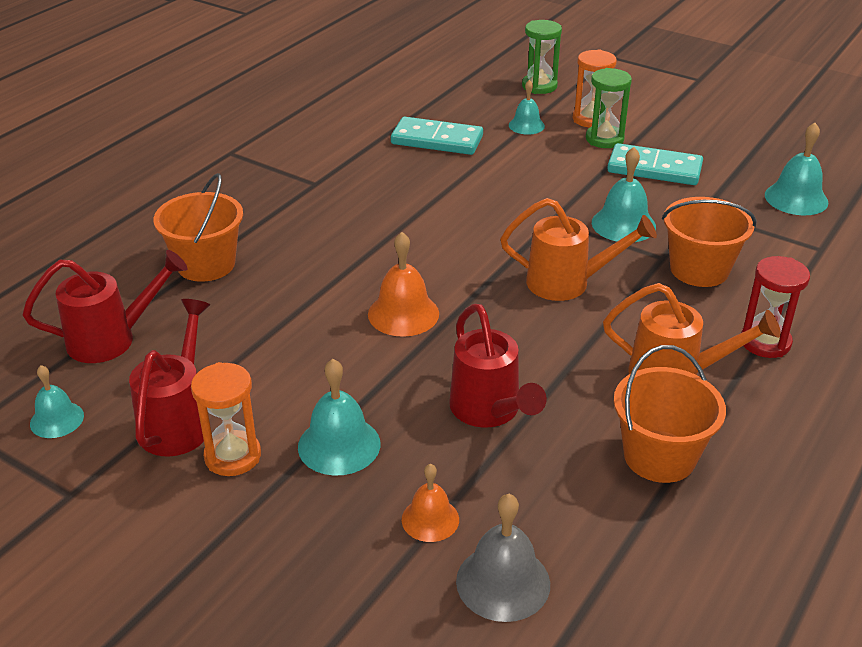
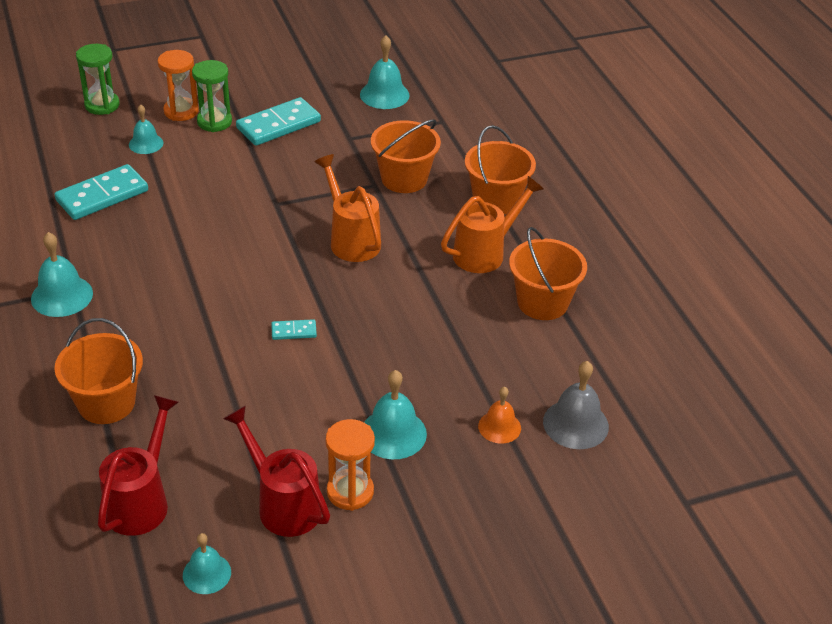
camera: 55 degrees left, 5 degrees up
orange bell [368,232,439,337] -> turquoise domino [271,319,317,340]
red watering can [449,304,547,428] -> none
orange watering can [500,198,657,301] -> orange watering can turned 75 degrees counterclockwise [315,154,381,262]
turquoise bell [592,147,656,242] -> turquoise bell moved to [31,232,93,317]
red hourglass [741,256,810,358] -> orange bucket [465,125,536,215]

